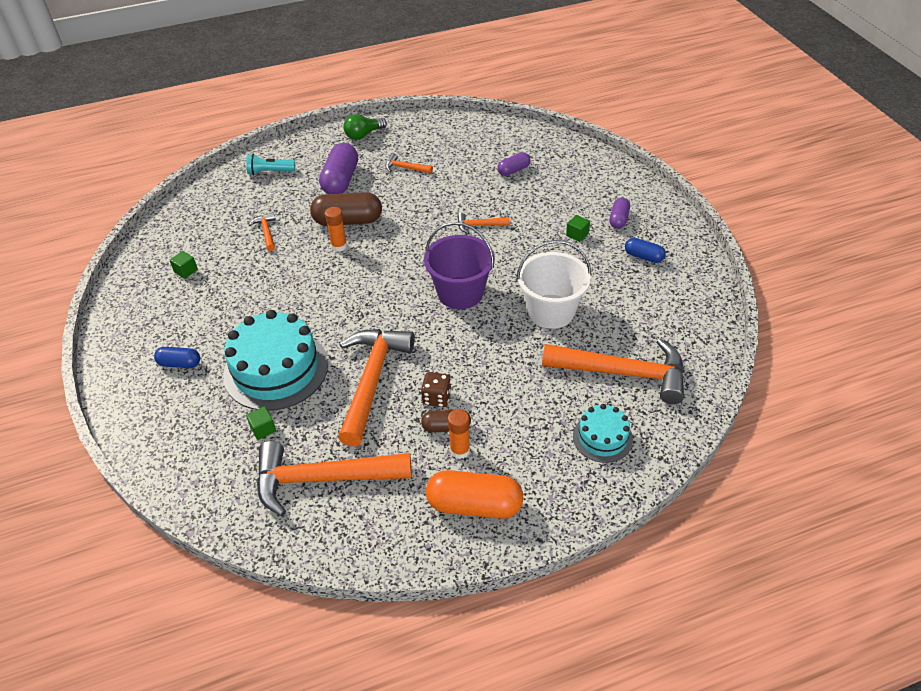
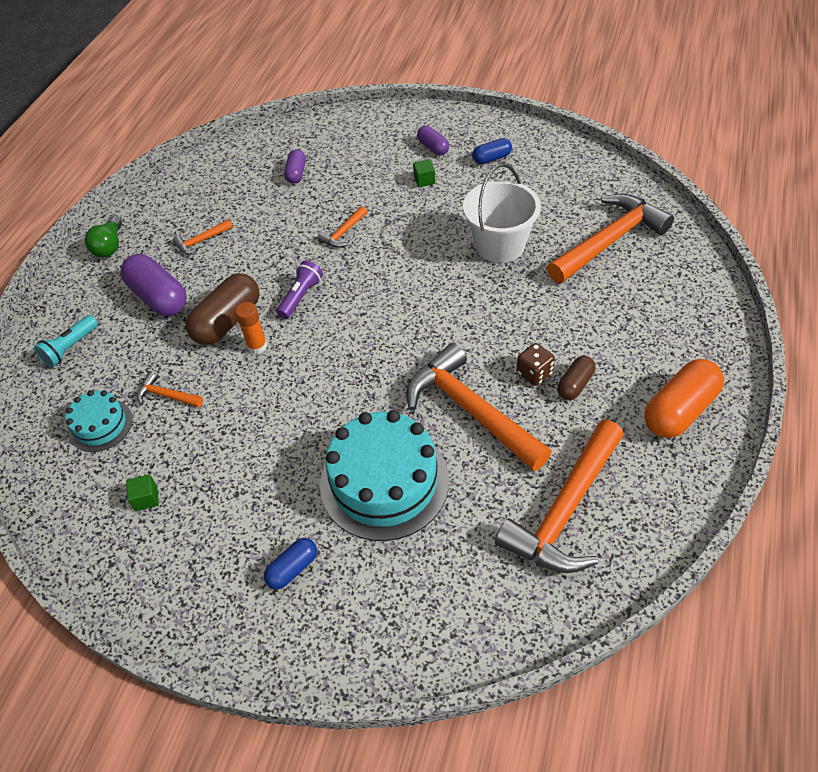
camera: 50 degrees left, 5 degrees up
green cube [246,406,276,440] -> none
purple bucket [424,222,495,309] -> none
orange glue stick [448,409,470,459] -> none
turquoise cake [573,404,633,463] -> turquoise cake moved to [66,390,133,452]
none -> purple flashlight [277,261,323,319]

